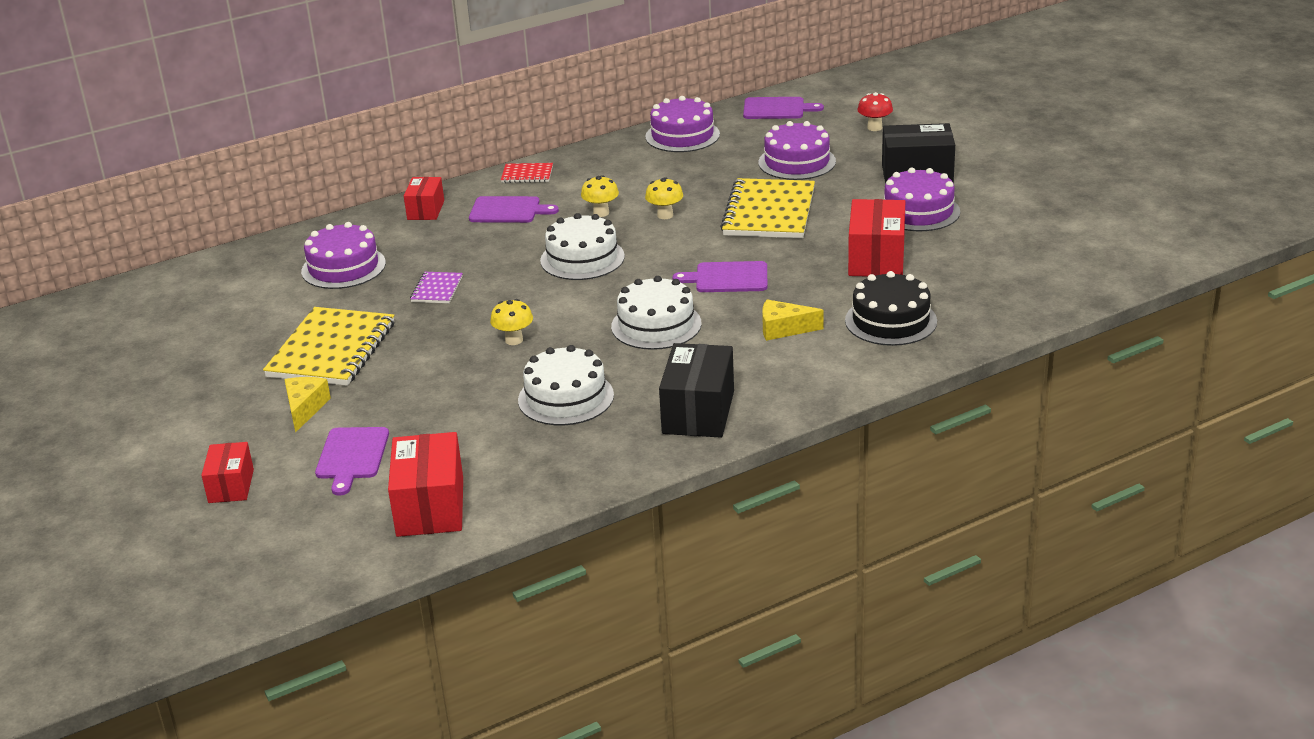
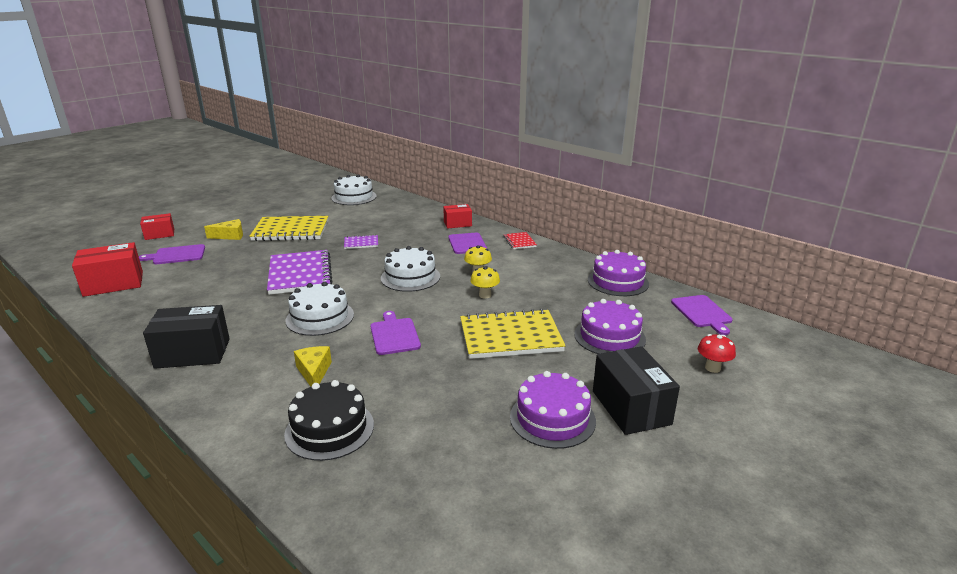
camera: 70 degrees right, 5 degrees down
purple cake [301,222,386,289] -> none
yellow mushroom [490,299,533,345] -> purple notebook [267,250,333,295]
white cake [518,345,614,425] -> white cake moved to [331,174,377,205]
red box [848,199,905,277] -> none

